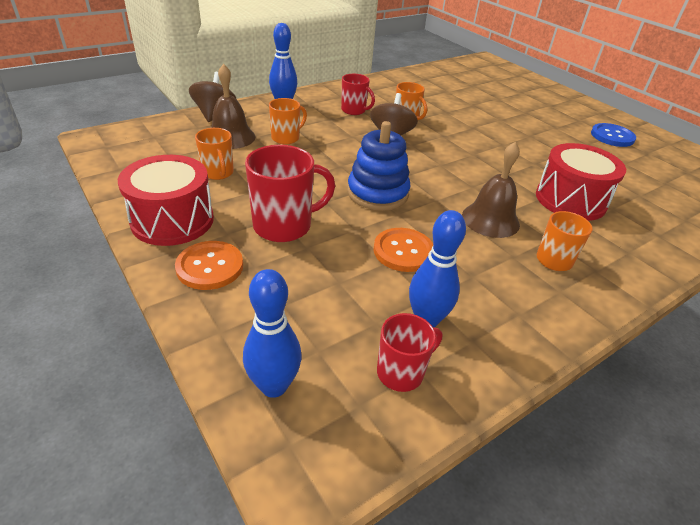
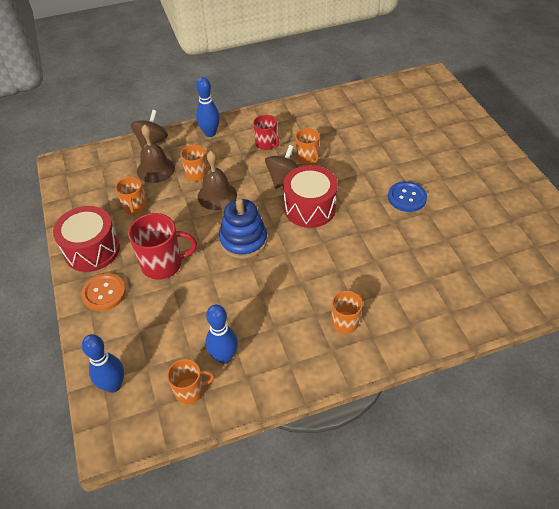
camera: 20 degrees right, 10 degrees up
orange button [374,228,433,272] -> none
red mug [377,313,442,392] -> orange mug [167,359,215,404]
brown bell [462,142,520,238] -> brown bell moved to [198,151,237,210]
red drum [536,143,626,221] -> red drum moved to [283,165,338,228]
blue button [591,123,636,147] -> blue button moved to [388,181,427,212]

